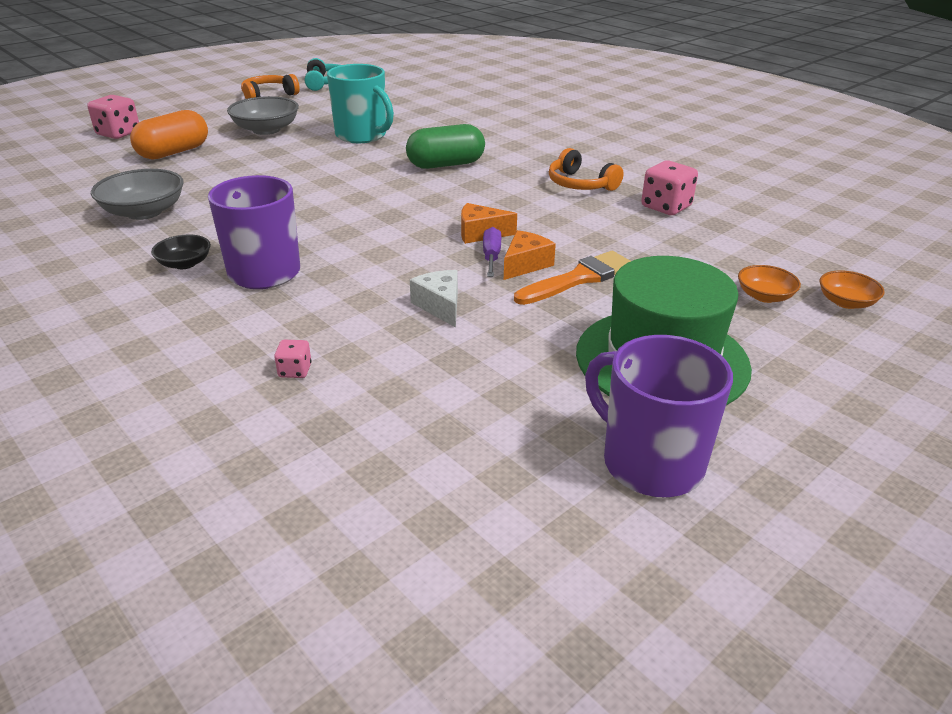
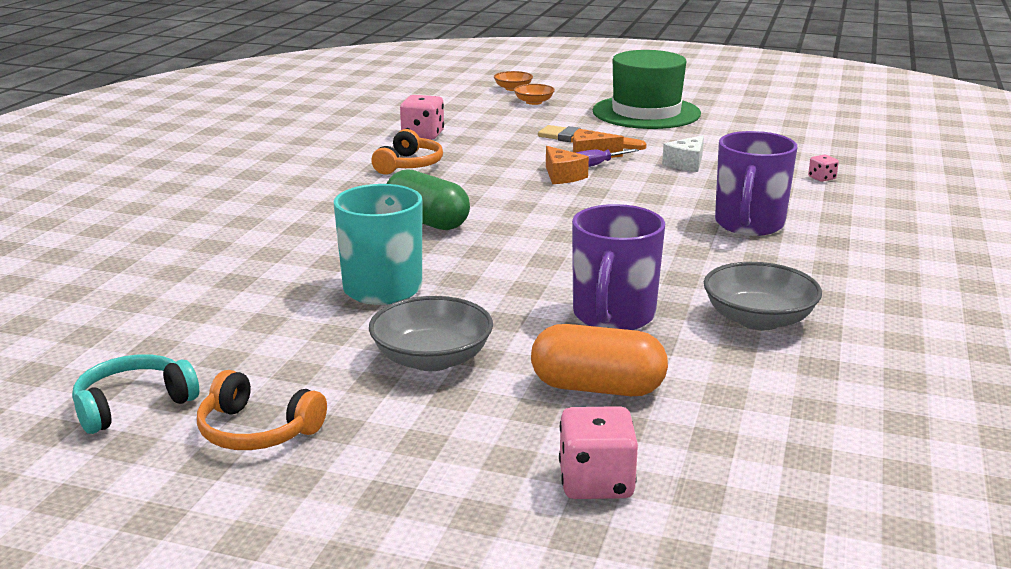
camera: 120 degrees left, 10 degrees down
black bowl [151,235,211,269] -> none
purple mug [585,335,733,497] -> purple mug moved to [572,204,665,330]

